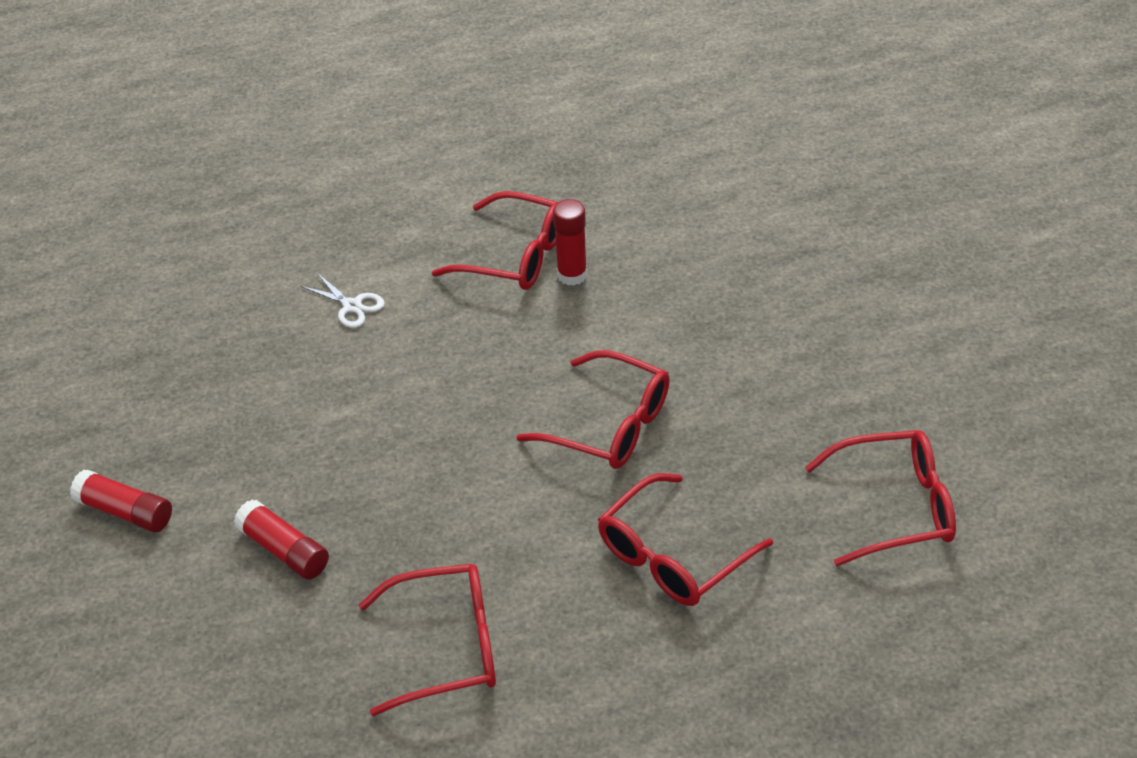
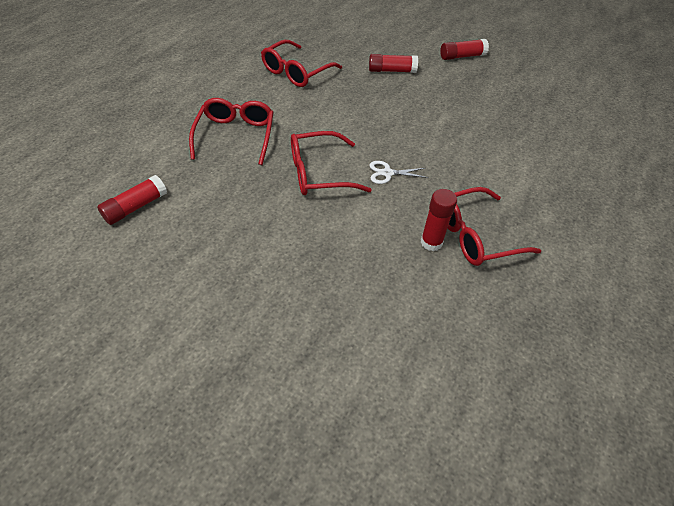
camera: 135 degrees right, 5 degrees up
white scissors [301,273,385,328] -> white scissors moved to [369,161,428,184]
red glasses [805,430,956,566] -> red glue stick [97,175,167,225]

